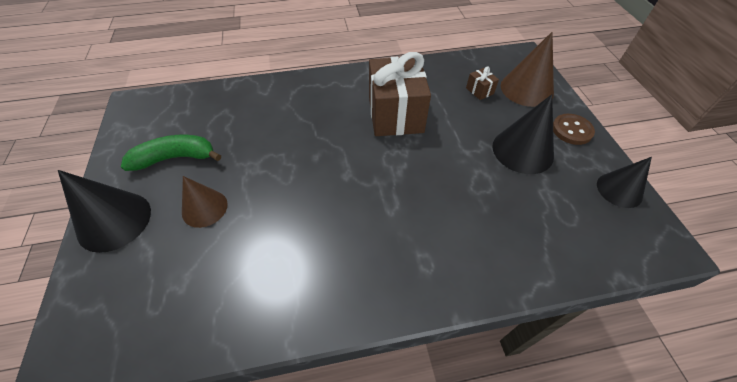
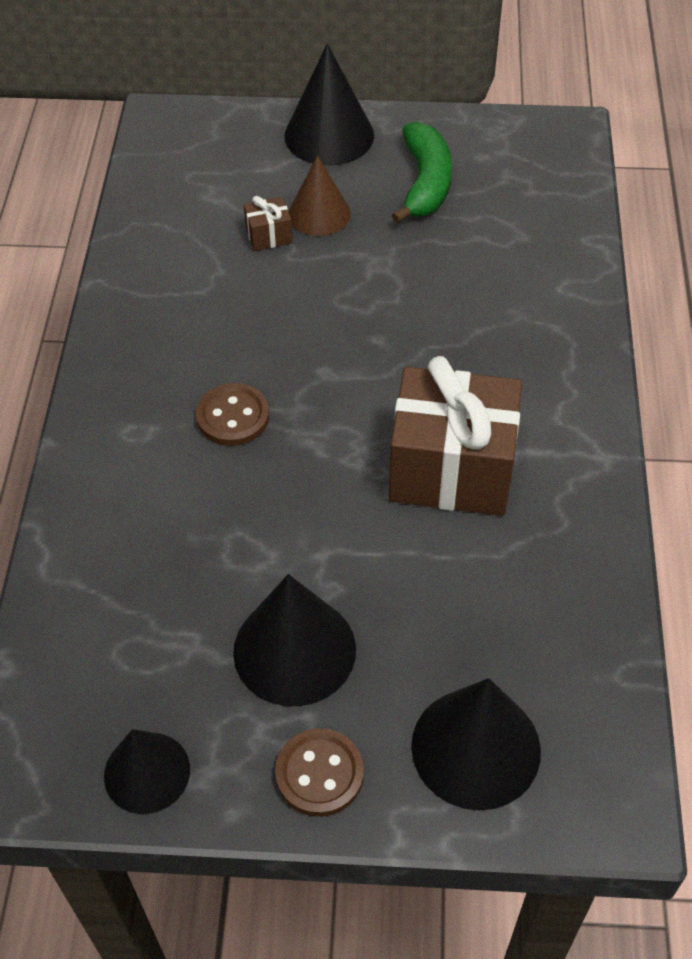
camera: 105 degrees right, 0 degrees up
brown gift [466,67,499,100] -> brown gift moved to [244,196,292,251]
brown cone [501,32,554,107] -> black cone [411,678,541,810]
none -> brown button [196,383,269,446]

